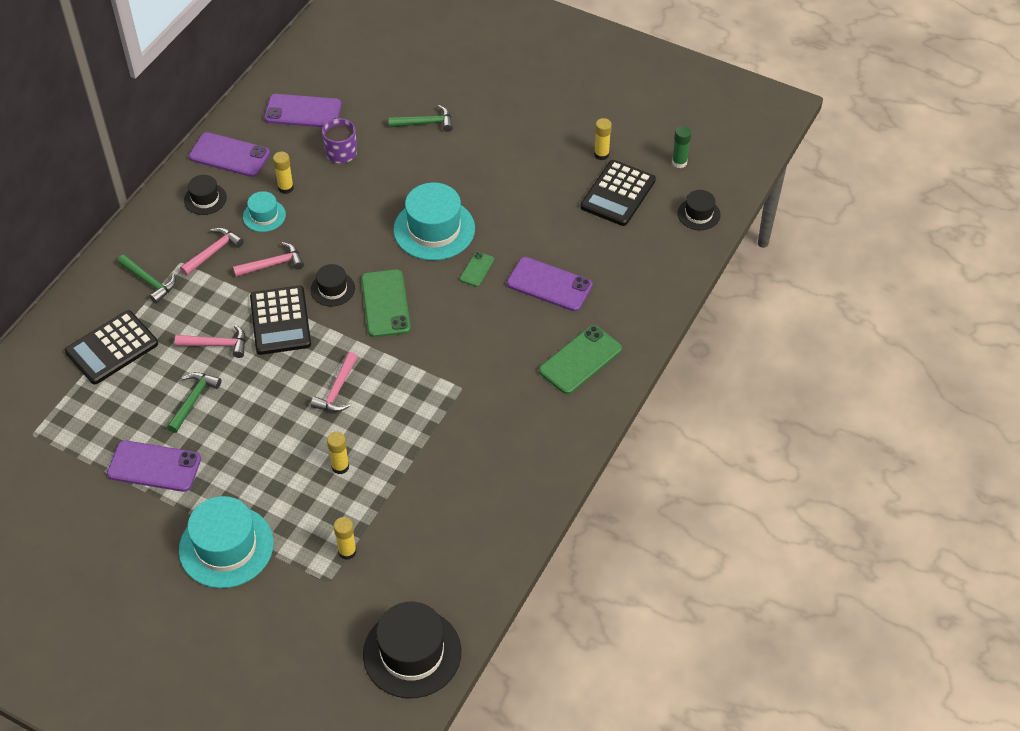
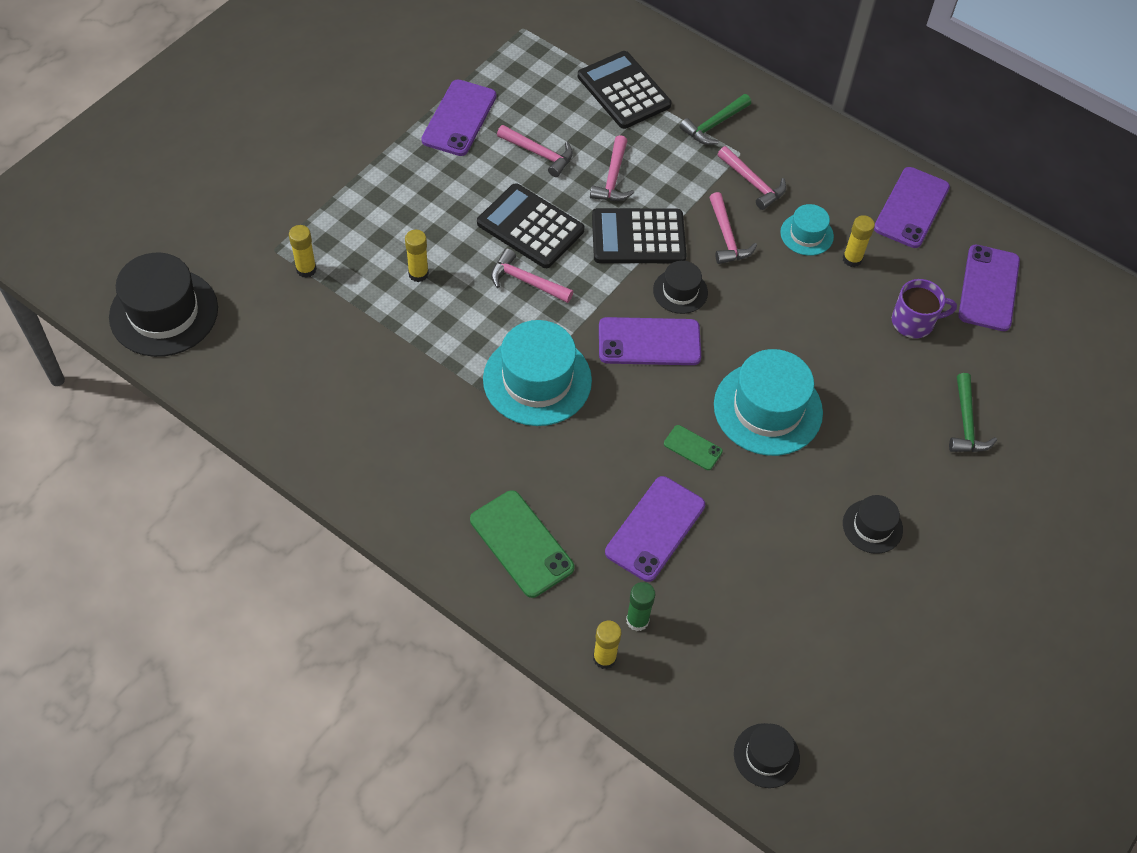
camera: 95 degrees right, 5 degrees up
green hammer [167,372,221,433] -> pink hammer [497,125,573,177]
turquoise hat [179,496,274,588] -> turquoise hat moved to [483,320,592,426]
black hat [184,175,227,215] -> black hat moved to [843,495,903,554]
green phone [361,269,411,337] -> purple phone [599,317,701,365]
black calculator [580,160,656,226] -> black calculator moved to [477,183,585,268]
yellow glue stick [594,118,612,160] -> yellow glue stick moved to [593,621,621,669]
green glue stick [672,126,691,168] -> green glue stick moved to [626,582,655,631]

